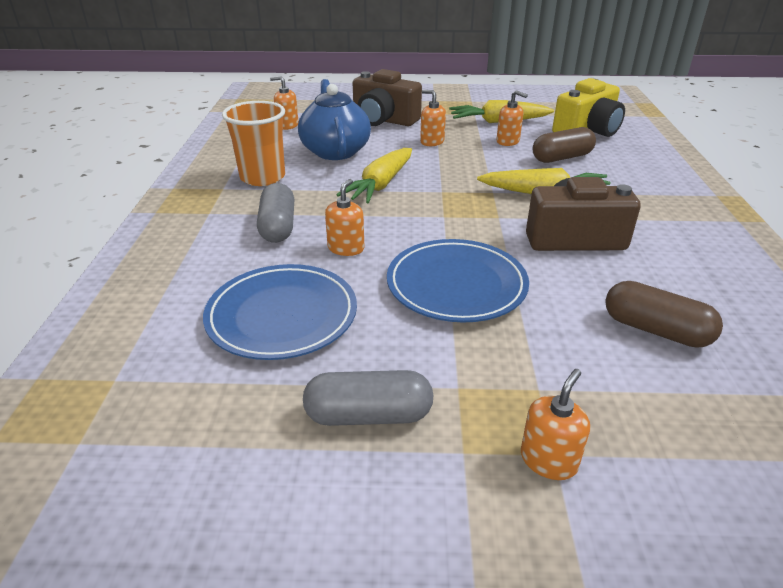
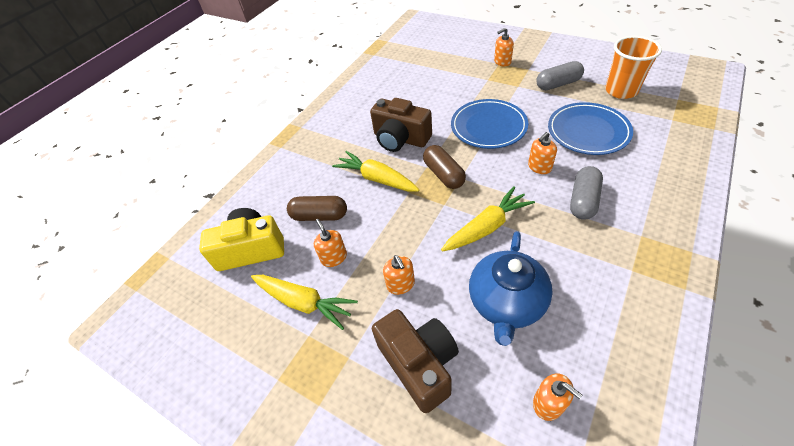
camera: 145 degrees left, 15 degrees up
orange cup [222,101,285,186] -> orange cup moved to [605,36,662,99]
grey capsule [303,370,433,426] -> grey capsule turned 45 degrees counterclockwise [536,61,584,90]
brown capsule [605,281,723,348] -> brown capsule moved to [423,145,466,189]

